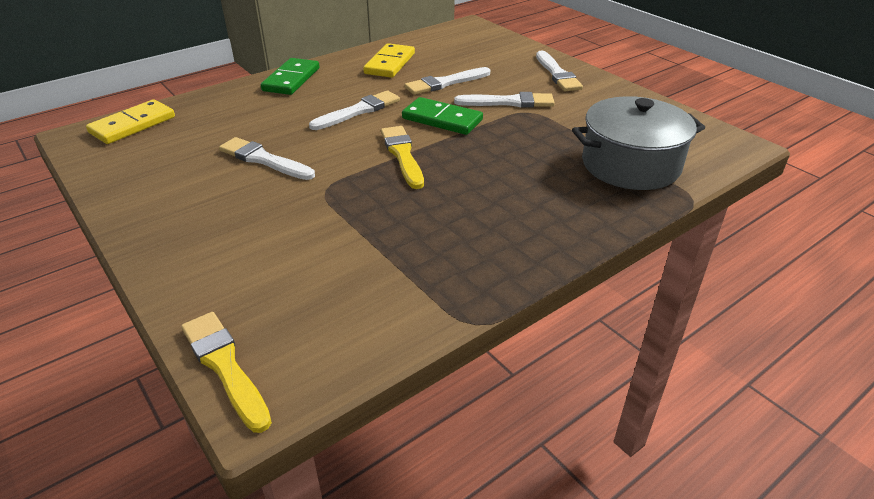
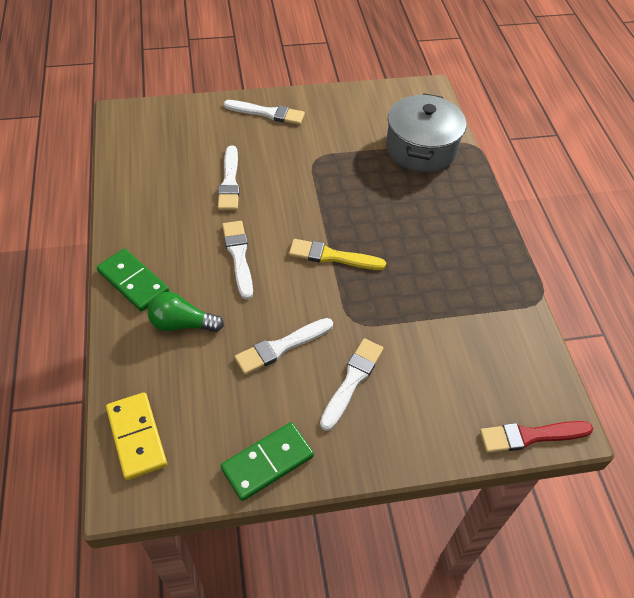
camera: 65 degrees left, 15 degrees up
yellow brush [181,312,272,433] -> red brush [480,421,593,453]
yellow domino [363,43,415,78] -> none
green domino [402,97,483,135] -> green domino moved to [221,422,314,501]
white brush [454,92,555,108] -> white brush moved to [320,338,384,431]
none -> green light bulb [147,292,224,332]

